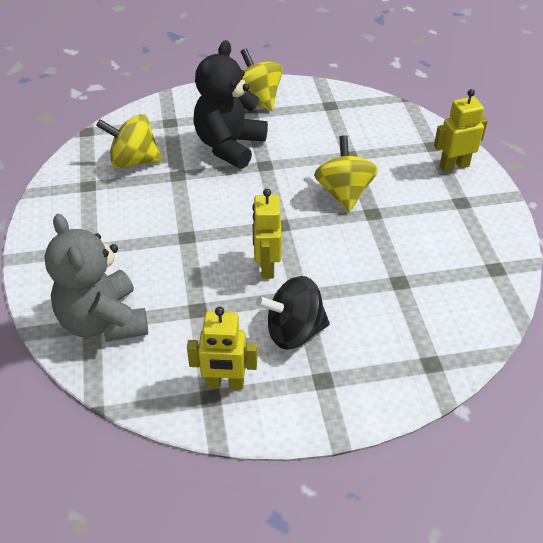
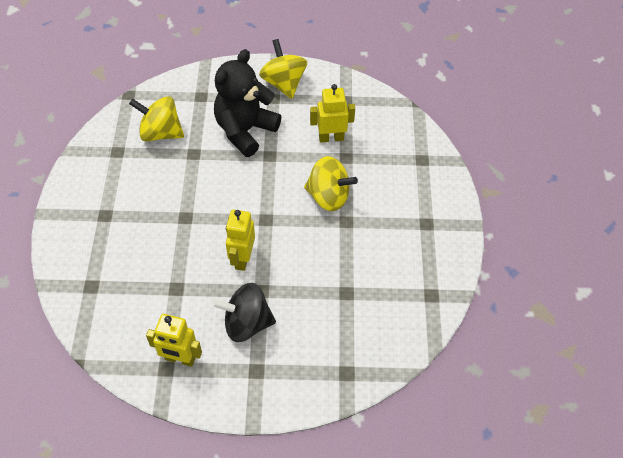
camera: 10 degrees right, 10 degrees up
grey teddy bear [45,214,148,342] -> none
yellow spinning top [314,135,378,212] -> yellow spinning top turned 105 degrees clockwise [304,156,358,211]
yellow robot [434,89,488,172] -> yellow robot moved to [310,84,355,143]

